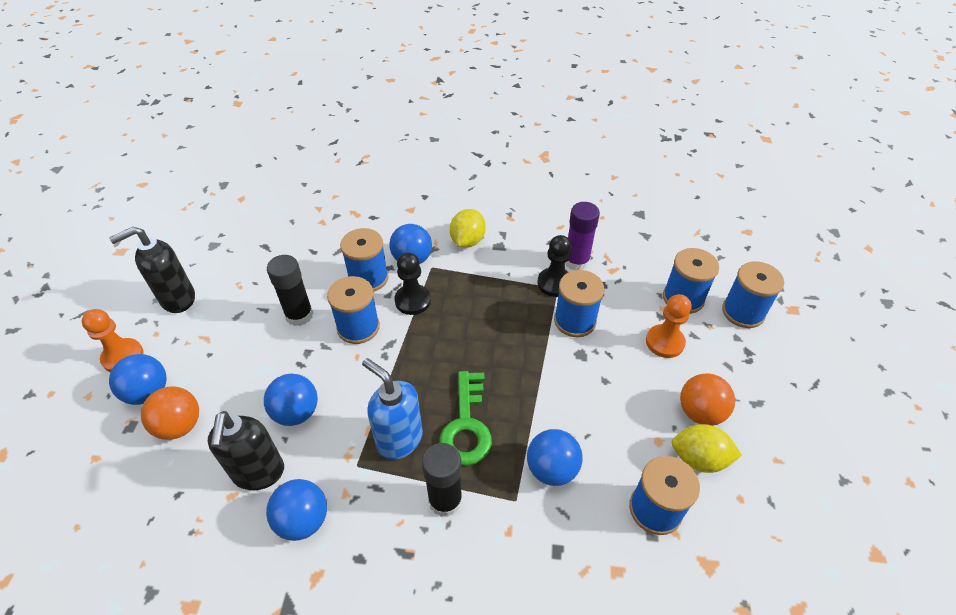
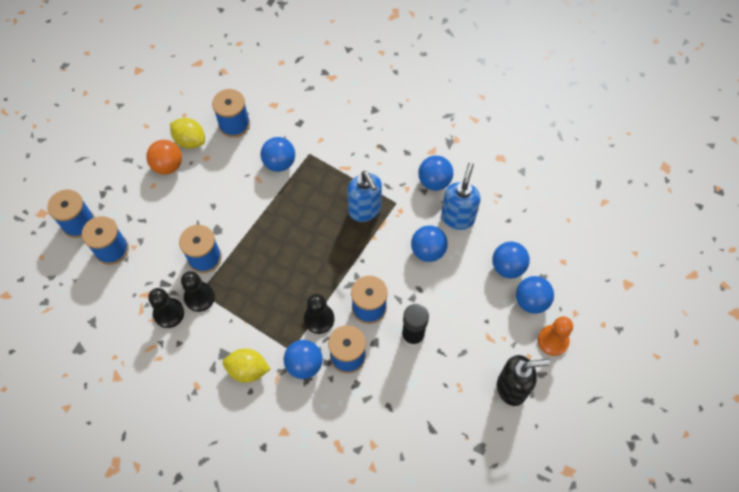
camera: 160 degrees left, 15 degrees up
orange ball [141,386,199,440] -> blue ball [492,242,530,278]
black soap dispenser [208,411,284,490] -> blue soap dispenser [441,163,481,230]
black glue stick [422,443,462,517] -> none
green key [439,371,492,466] -> none
yellow lemon [450,209,486,248] -> yellow lemon turned 60 degrees clockwise [223,349,270,383]
purple glue stick [565,202,600,270] -> black pawn [148,288,184,328]
orange pawn [646,294,692,358] -> none

